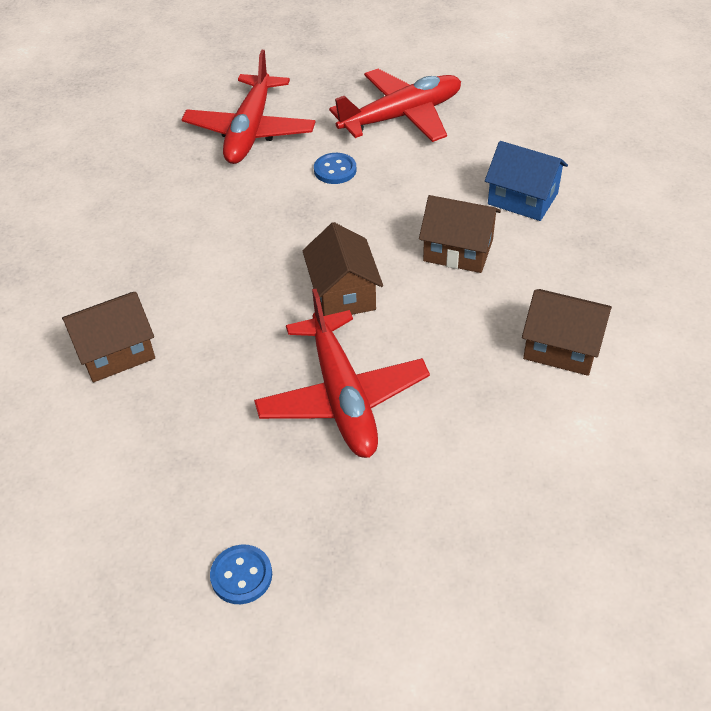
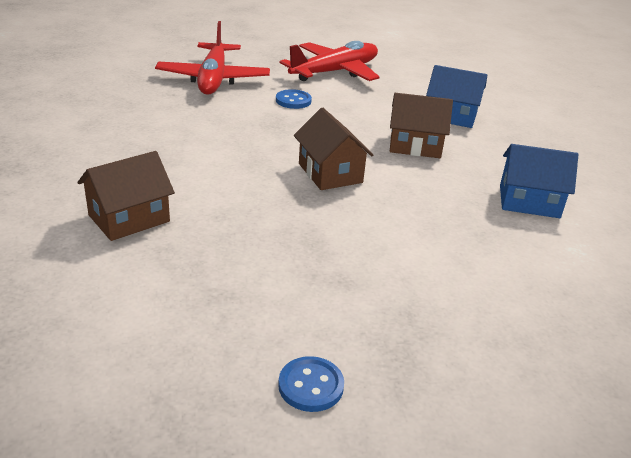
camera: 15 degrees left, 15 degrees down
red plane [254,289,430,458] -> none
brown house [522,289,612,376] -> blue house [500,144,579,218]

